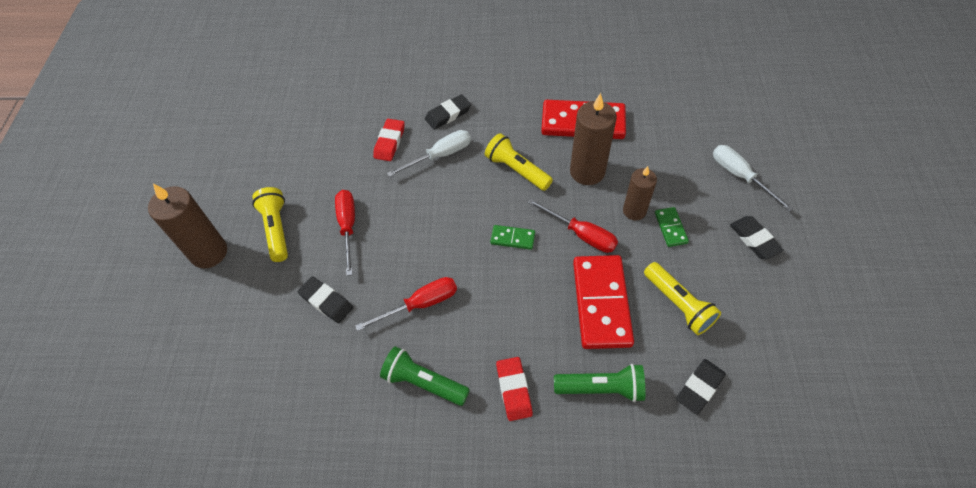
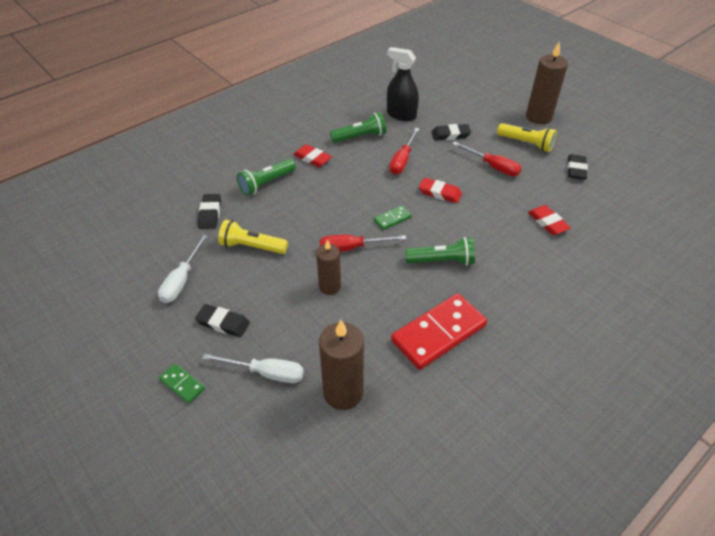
camera: 135 degrees right, 10 degrees down
white screwdriver [387,130,471,177] -> white screwdriver moved to [158,234,208,303]
black eraser [425,94,471,130] -> black eraser moved to [568,154,588,180]
yellow flashlight [485,133,553,191] -> green flashlight [405,237,475,266]
brown candle [570,93,617,185] -> brown candle moved to [319,320,364,410]
red domino [573,255,634,349] -> none
green domino [655,207,689,247] -> green domino moved to [159,363,205,404]
none -> black spray bottle [387,47,419,121]
none -> red eraser [419,178,462,203]

